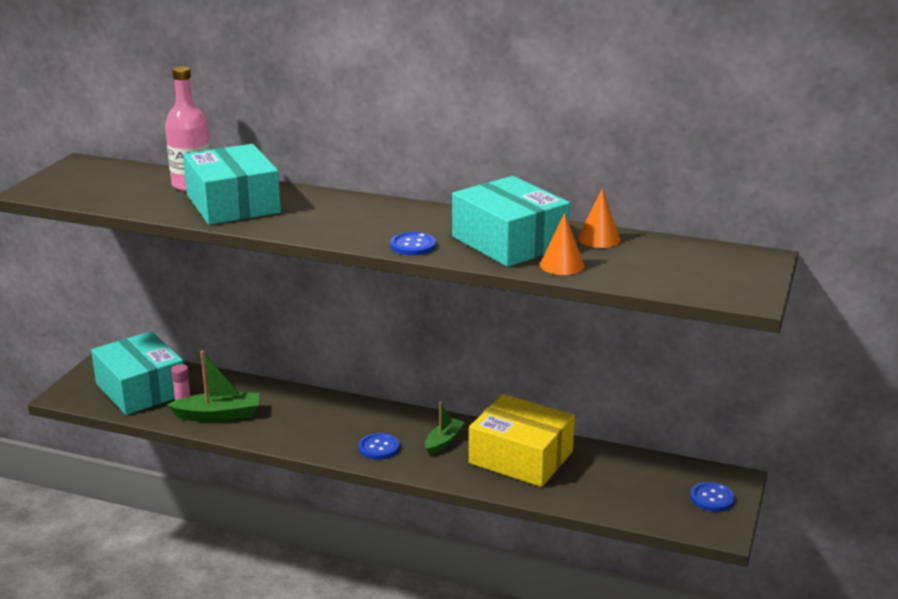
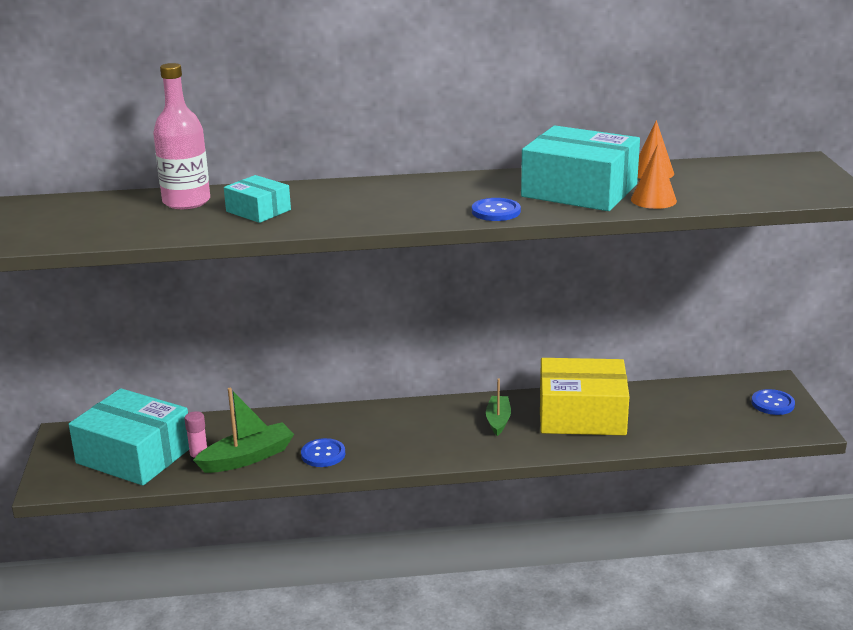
camera: 25 degrees left, 0 degrees up
turquoise box [183,144,281,225] -> turquoise box [224,175,291,223], size x0.52
blue button [359,433,400,460] -> blue button moved to [301,438,345,467]

